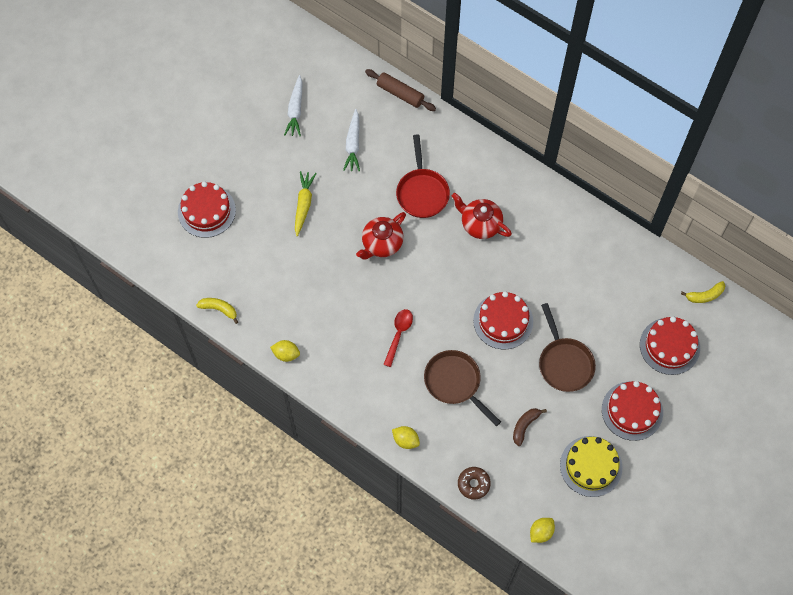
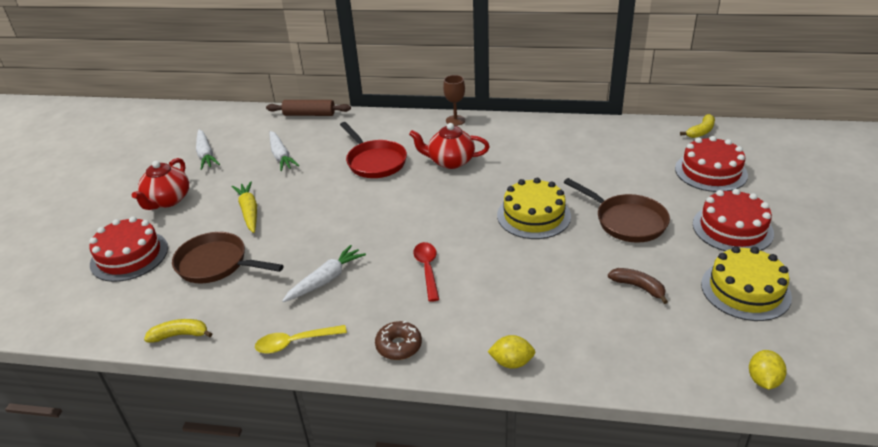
camera: 25 degrees left, 30 degrees down
yellow lemon [270,340,300,362] -> yellow spoon [255,325,347,354]
red teapot [356,212,406,260] -> red teapot moved to [132,158,189,210]
brown pan [424,350,501,426] -> brown pan moved to [172,232,284,283]
brown donut [458,467,491,500] -> brown donut moved to [375,321,422,360]
red cake [473,291,533,350] -> yellow cake [497,178,571,239]
brown banana [513,408,547,446] -> brown banana turned 120 degrees clockwise [608,268,668,304]
none -> white carrot [282,245,366,302]
none -> brown goblet [443,75,465,126]

